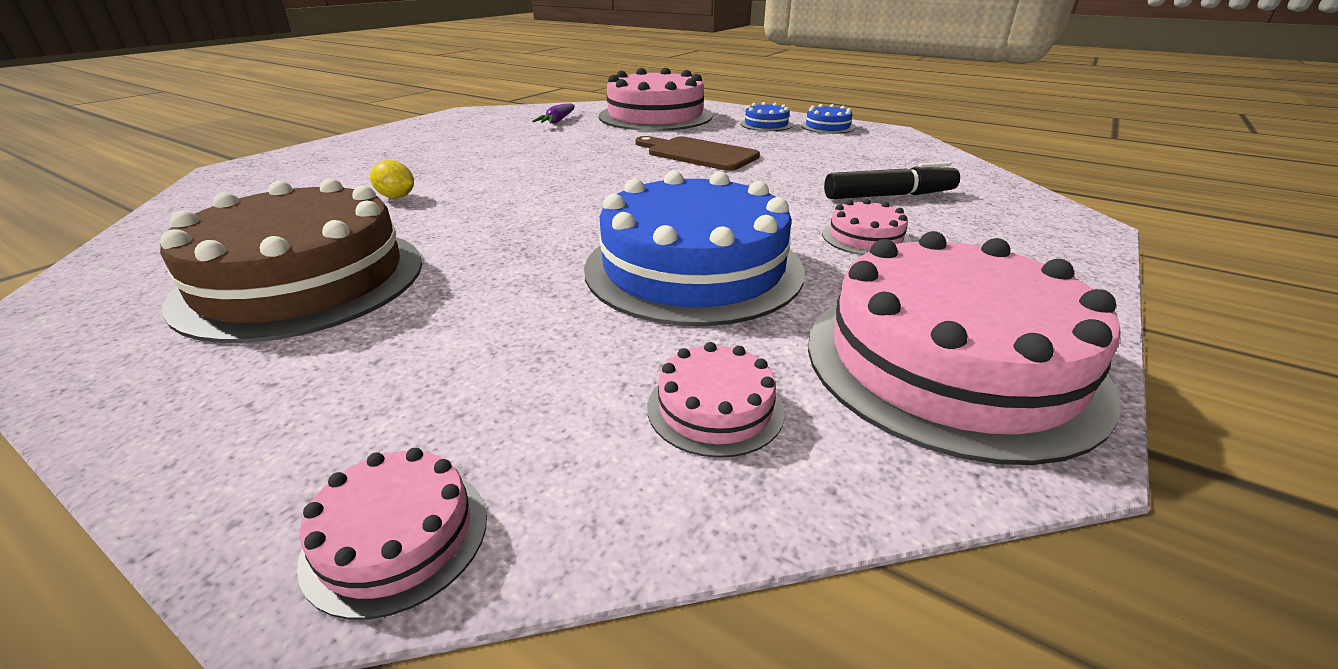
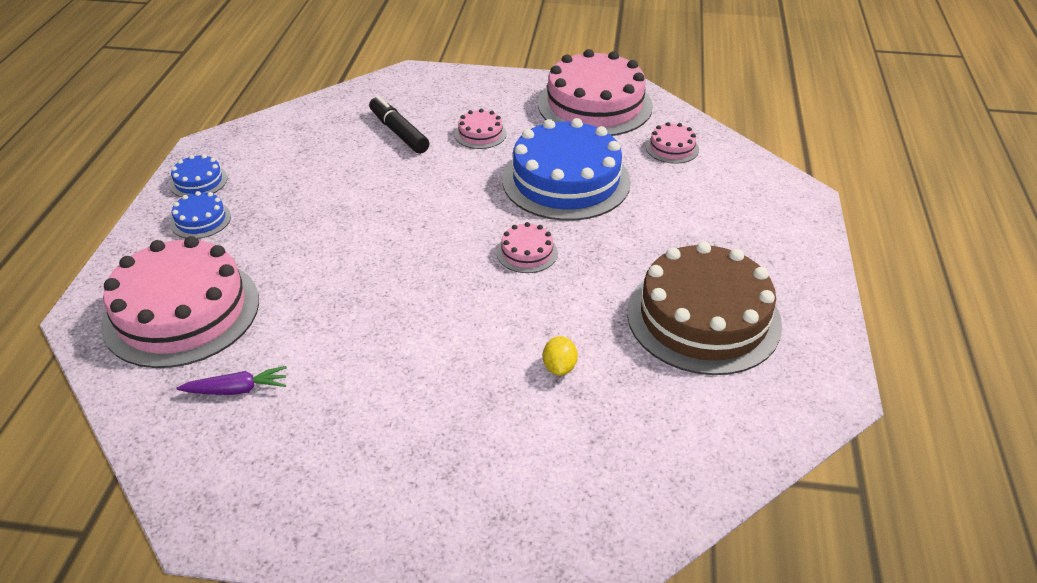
camera: 115 degrees left, 10 degrees up
pink cake [297,448,487,620] -> pink cake moved to [497,222,558,273]
brown cutting board [635,136,760,171] -> none

